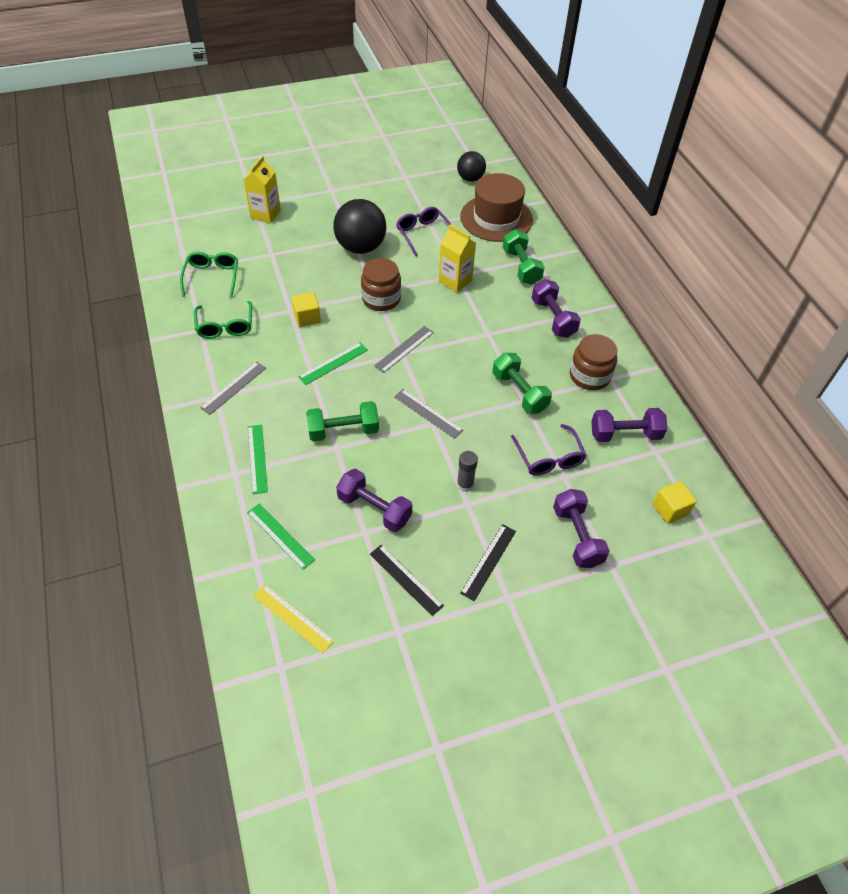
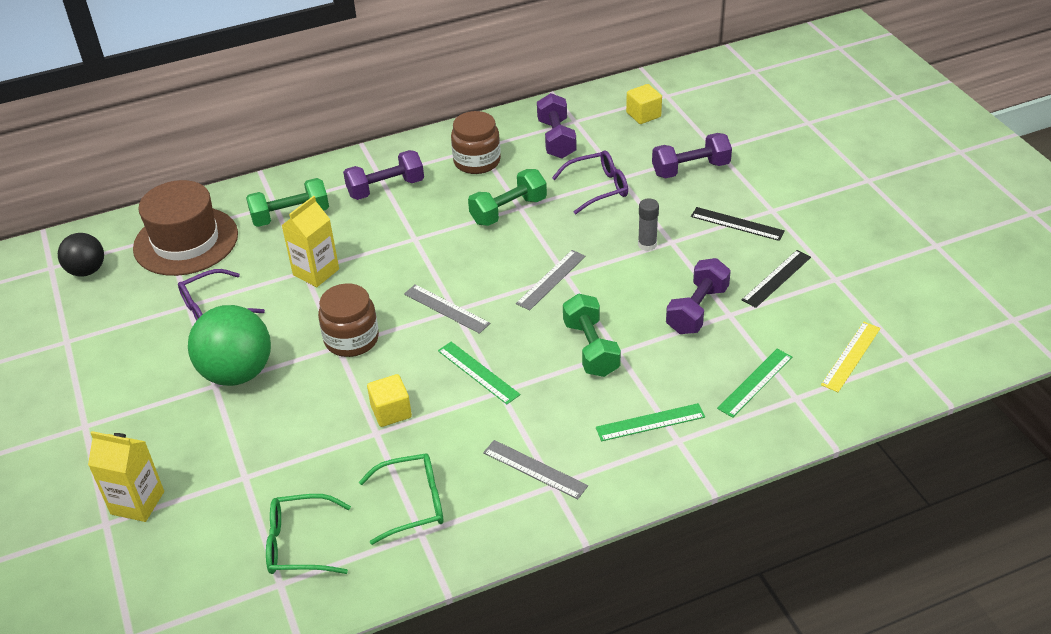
camera: 90 degrees left, 10 degrees down
black ball [333,199,386,254] -> green ball [188,305,271,386]

